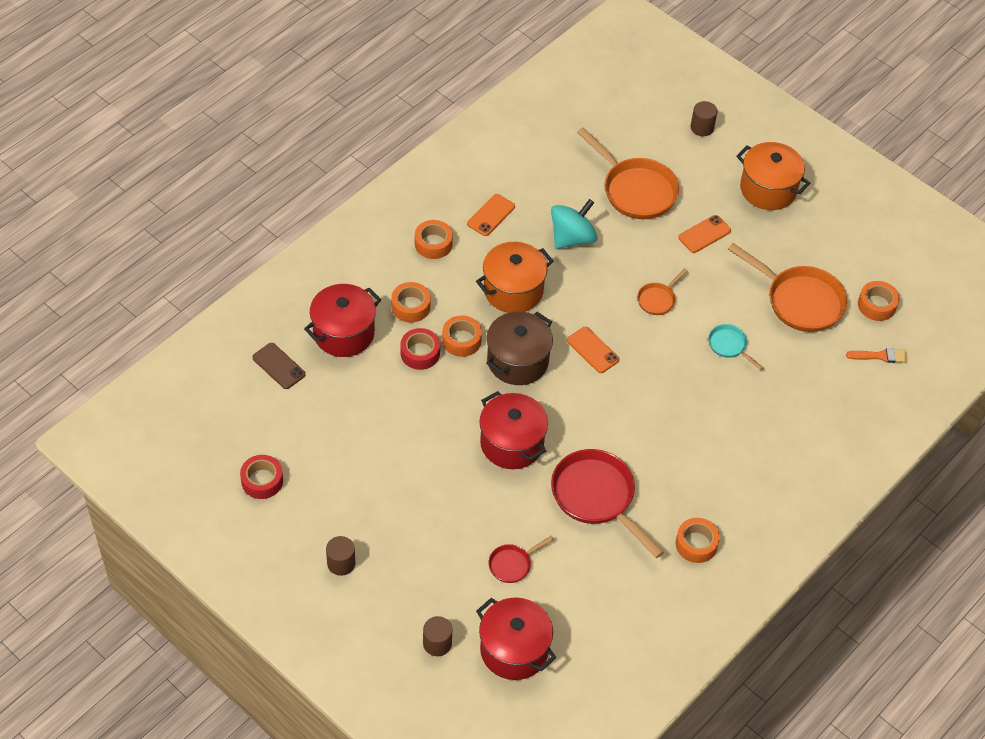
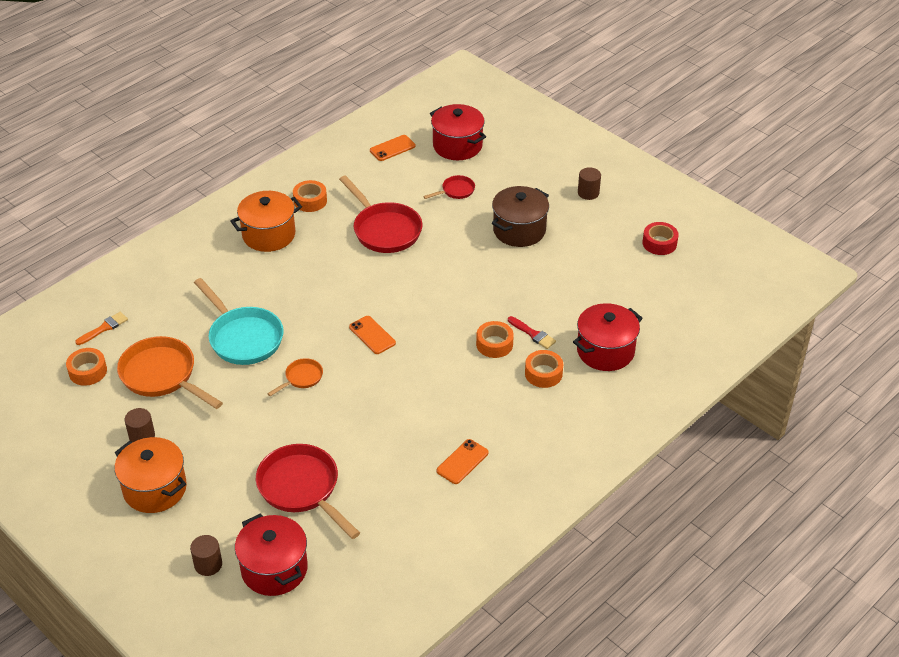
camera: 175 degrees left, 10 degrees down
brown phone [252,343,305,389] -> none
red tape [400,328,440,370] -> red brush [508,316,556,349]
orange tape [415,220,453,259] -> none
brown cylinder [423,616,452,656] -> brown cylinder moved to [125,408,155,442]
orange pot [476,242,554,313] -> orange pot moved to [230,191,302,252]
red pot [479,391,548,469] -> red pot moved to [235,514,308,596]
brown pot [486,311,553,385] -> brown pot moved to [492,186,549,247]
turquoise spinning top [551,199,598,249] -> none
orange pan [577,127,679,219] -> red pan [256,444,360,539]
orange phone [678,215,731,253] -> orange phone moved to [370,135,416,161]
turquoise pan [708,324,764,370] -> turquoise pan [194,278,284,365], size x2.03
orange brush [846,348,908,363] -> orange brush turned 135 degrees clockwise [75,312,128,345]

